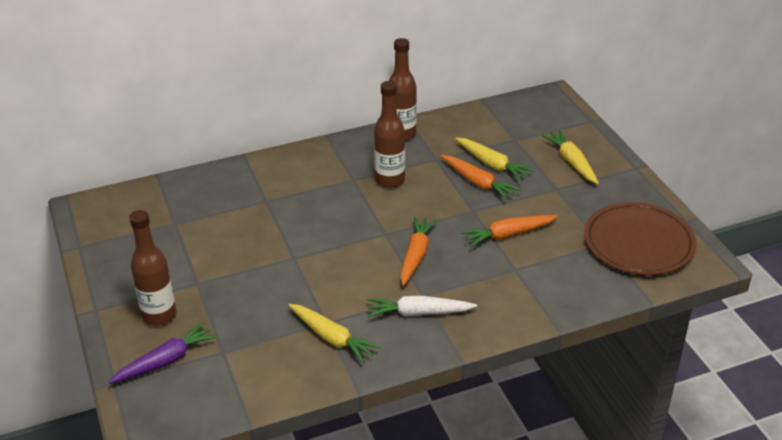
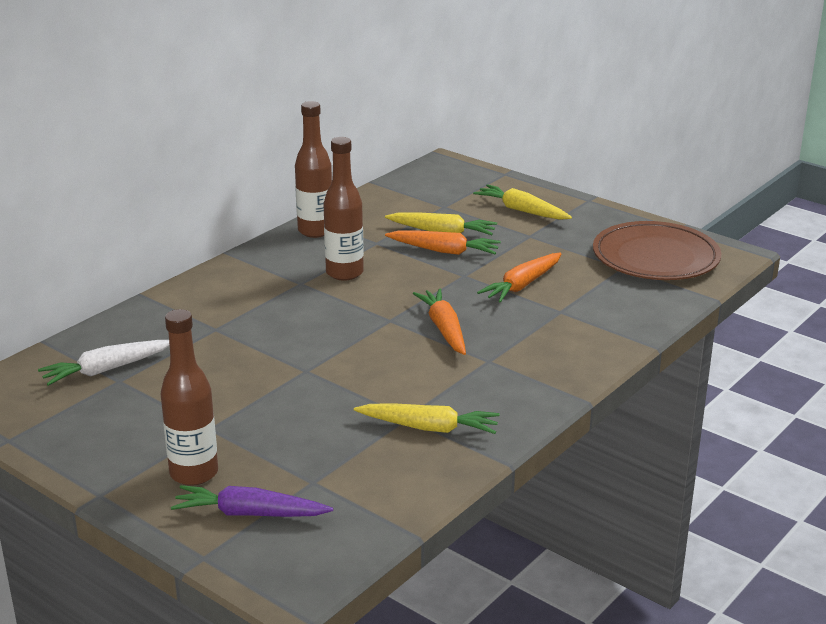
camera: 30 degrees left, 10 degrees down
purple carrot [109,322,217,384] -> purple carrot turned 105 degrees counterclockwise [171,485,333,517]
white carrot [367,295,477,317] -> white carrot moved to [38,340,170,386]

